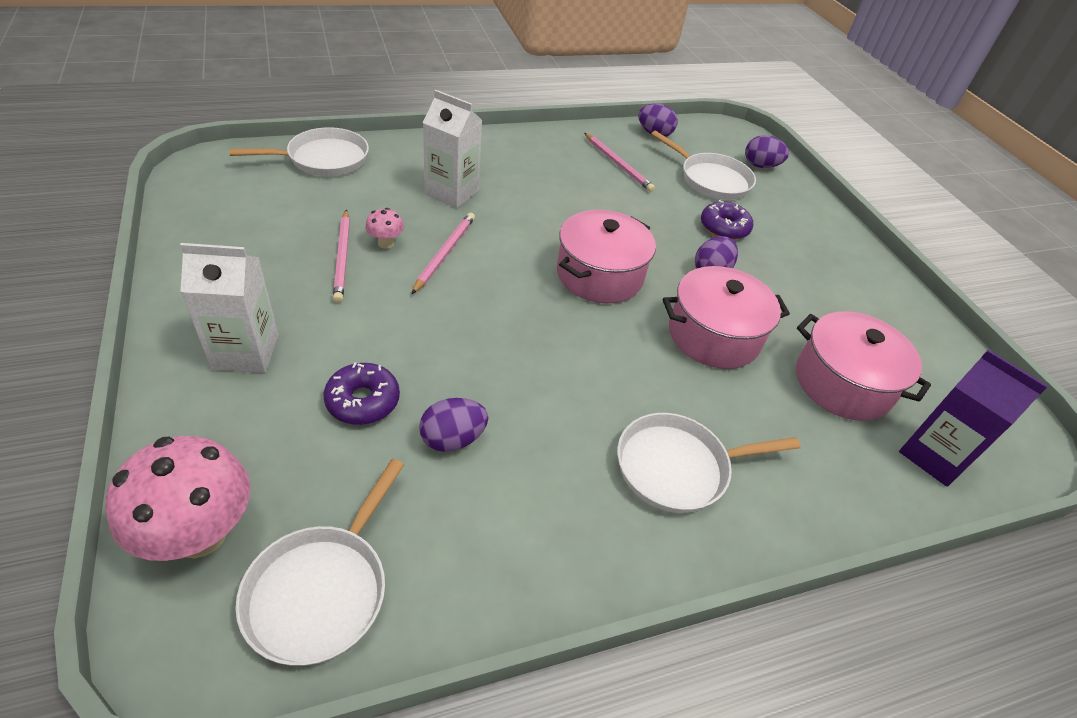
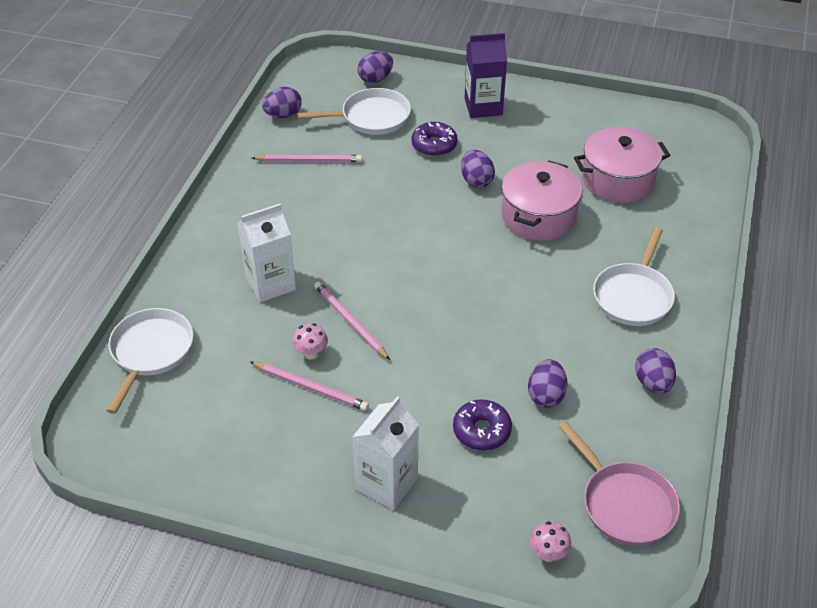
camera: 50 degrees left, 0 degrees up
pink mushroom [105,436,250,561] -> pink mushroom [530,521,571,562], size x0.47
white pan [236,459,404,666] -> pink pan [558,421,680,546]
pink pot [557,210,656,303] -> none
purple carton [899,350,1048,487] -> purple carton moved to [465,33,507,118]
none -> purple egg [635,348,676,394]

